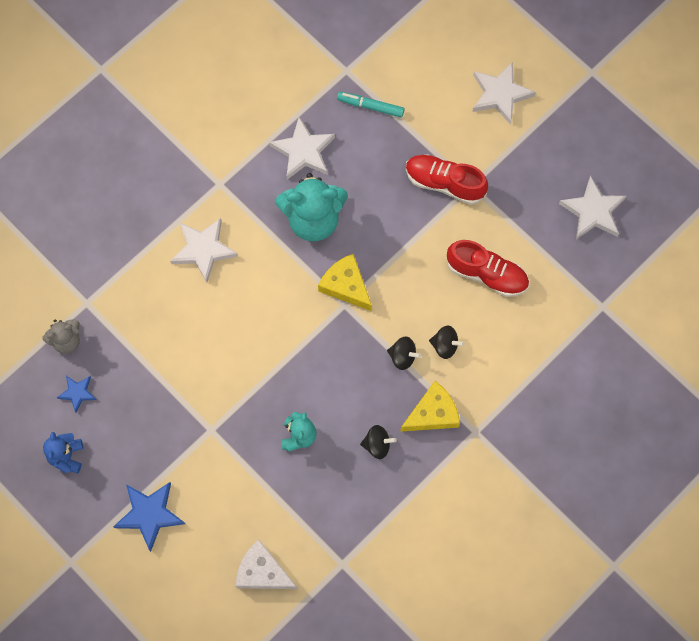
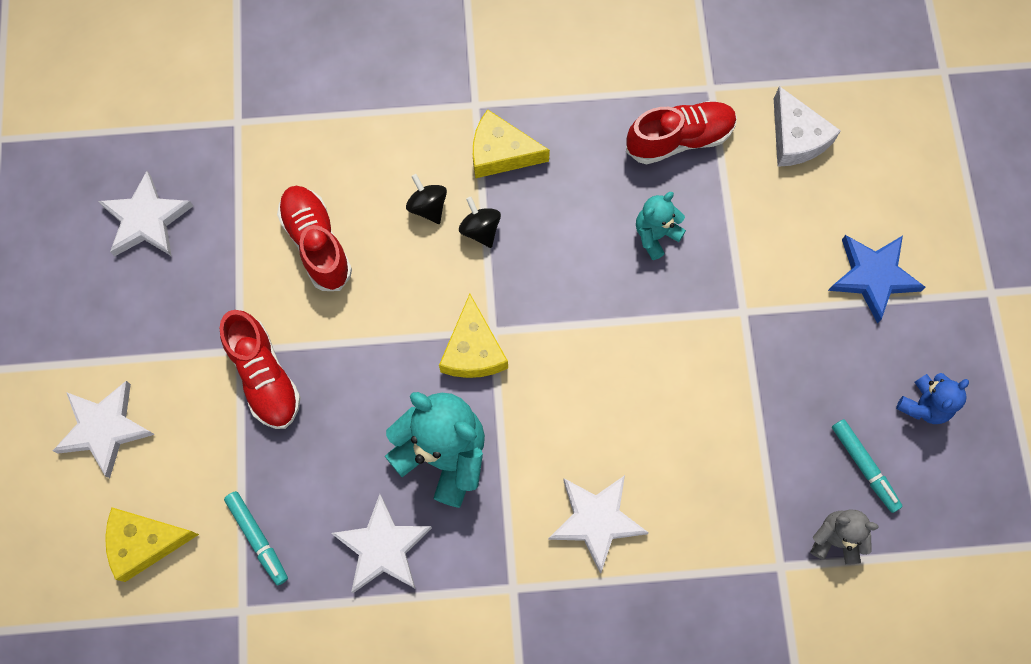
camera: 140 degrees left, 0 degrees up
blue star [57,376,96,412] -> turquoise marker [832,419,903,513]
black spinning top [360,425,397,459] -> none
none -> yellow cheese [105,507,199,582]
none -> red shoe [626,101,737,164]

